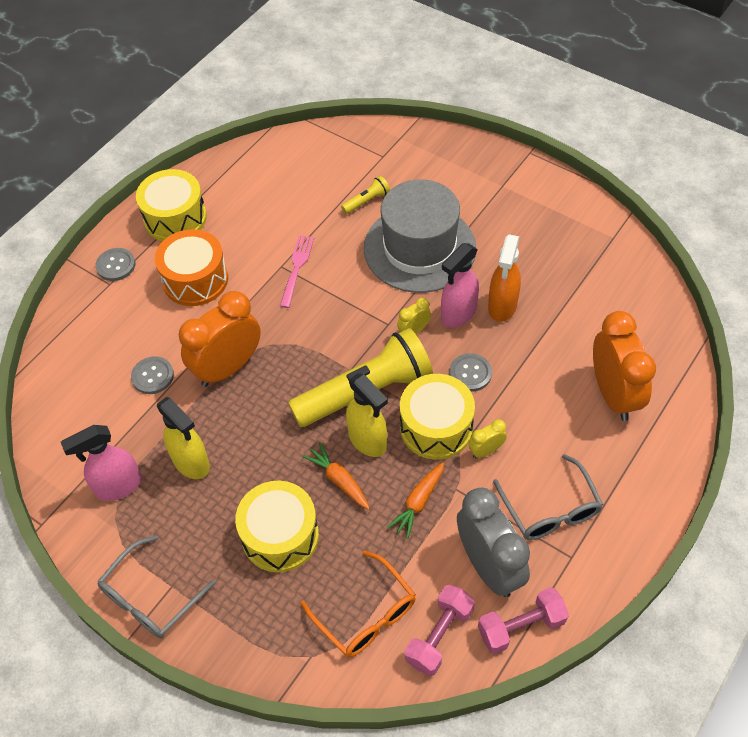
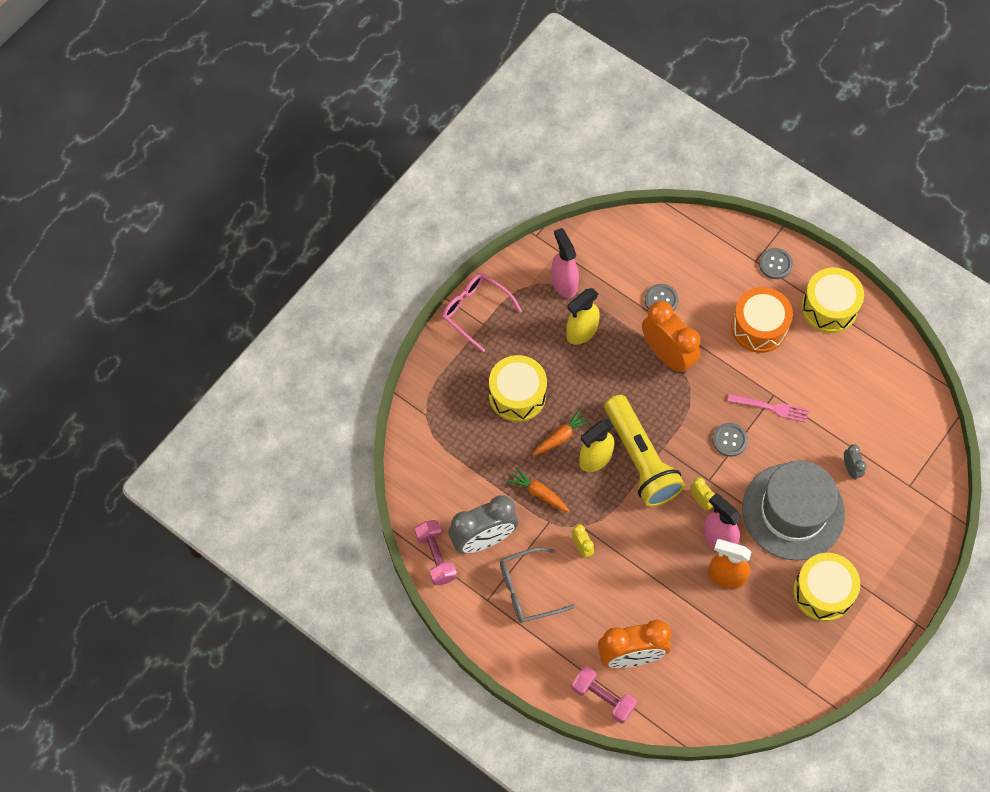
camera: 90 degrees right, 10 degrees up
grey glasses [97,535,216,638] -> pink glasses [442,273,522,352]
orange glasses [300,550,416,658] -> none
yellow flashlight [341,176,390,214] -> grey clock [844,444,866,480]
yellow drum [400,374,475,460] -> yellow drum moved to [793,553,860,621]
pink dumbbell [405,585,475,676] -> pink dumbbell moved to [571,666,637,723]
grey button [449,353,492,392] -> grey button moved to [713,423,748,457]

